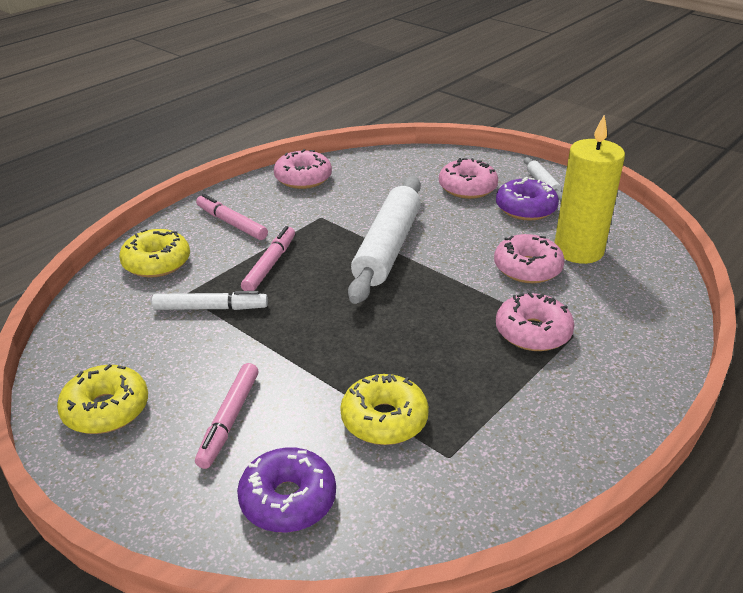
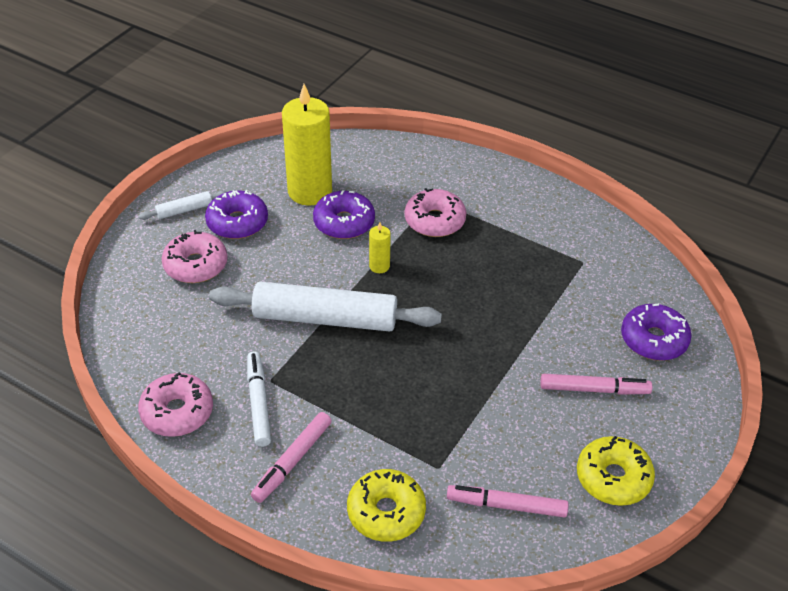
camera: 100 degrees left, 10 degrees up
white marker [152,291,268,310] -> white marker moved to [247,352,271,447]
pink marker [241,226,295,291] -> pink marker moved to [447,485,569,518]
yellow donut [340,374,429,445] -> none
pink donut [494,234,565,283] -> purple donut [313,190,375,239]
none -> yellow candle [369,222,391,273]

